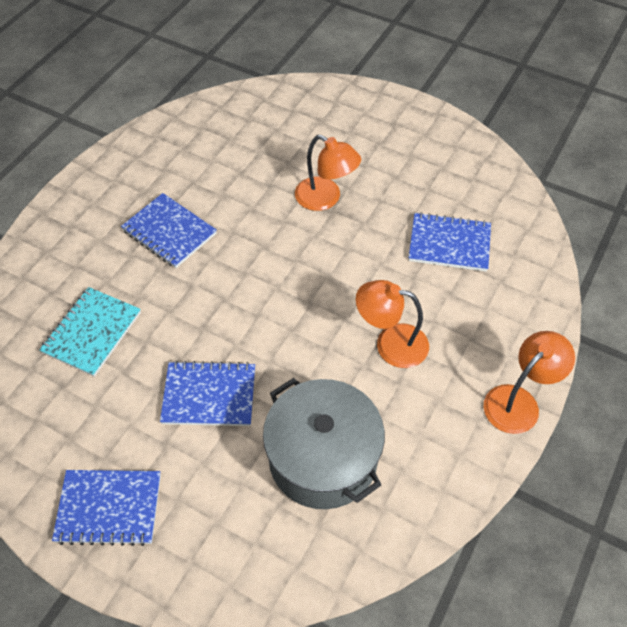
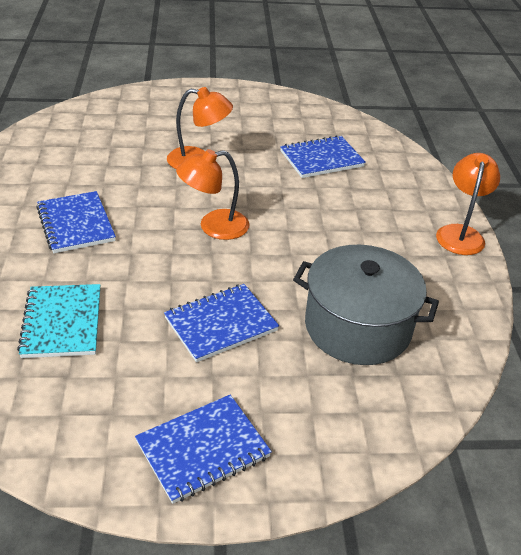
camera: 35 degrees left, 15 degrees down
blue notebook [121,193,217,268] -> blue notebook turned 60 degrees clockwise [36,191,116,253]
orange lamp [356,280,429,368] -> orange lamp moved to [176,149,249,240]

